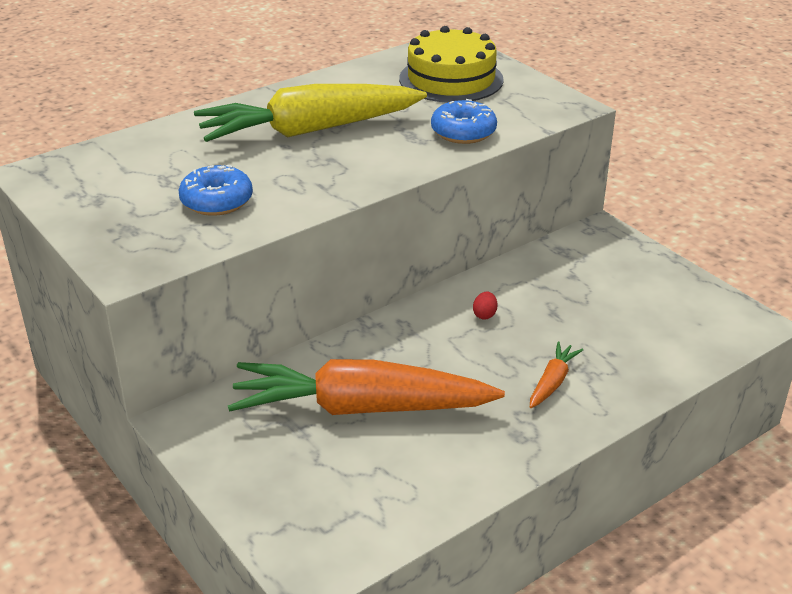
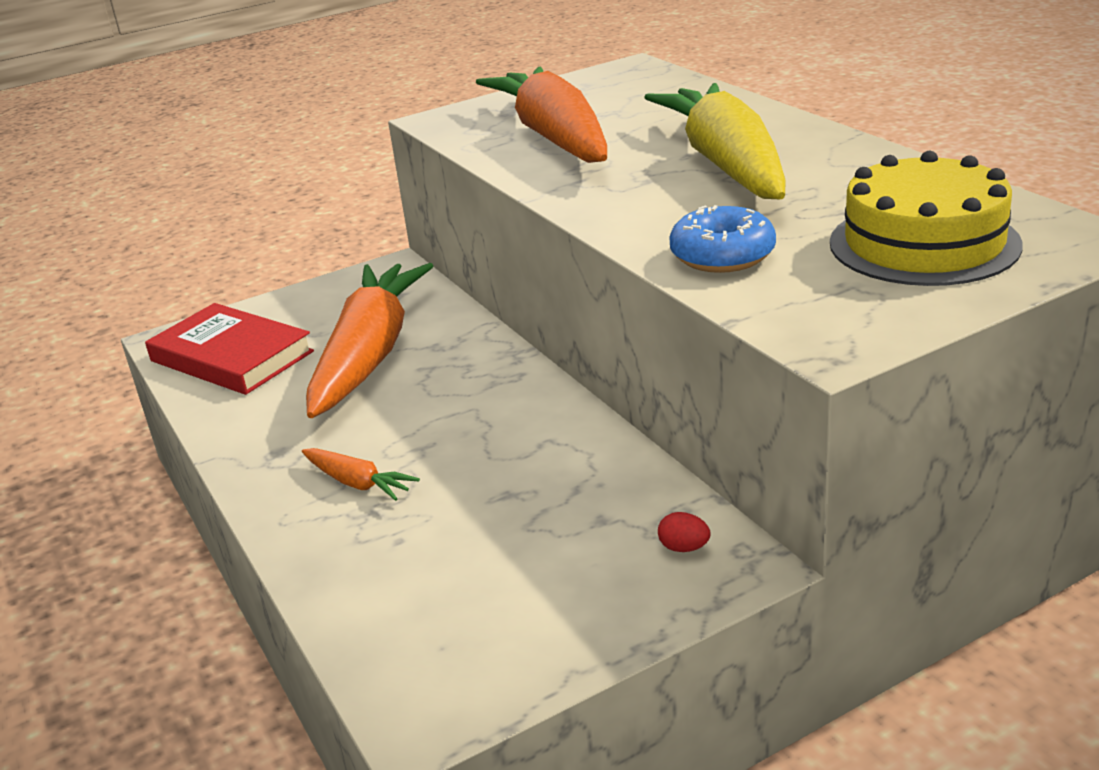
camera: 100 degrees right, 5 degrees down
blue donut [179,165,253,216] -> orange carrot [476,67,607,163]
red egg [473,292,497,320] -> red egg moved to [658,512,711,552]
none -> red book [145,303,314,395]

